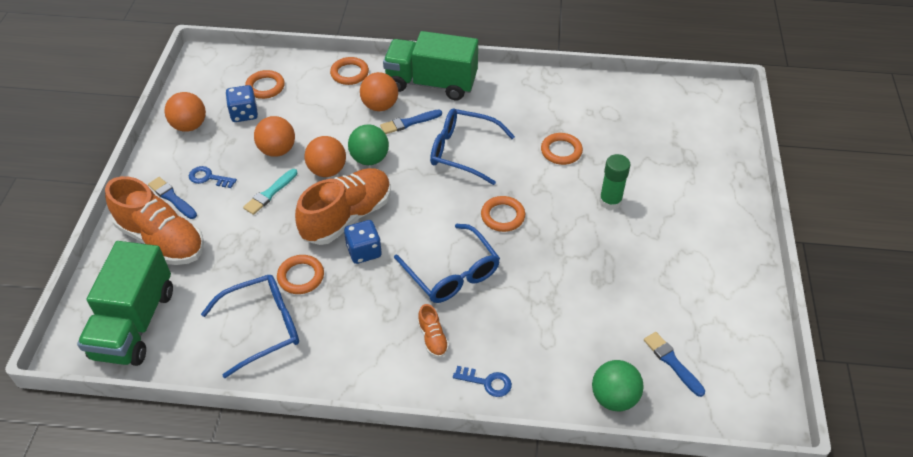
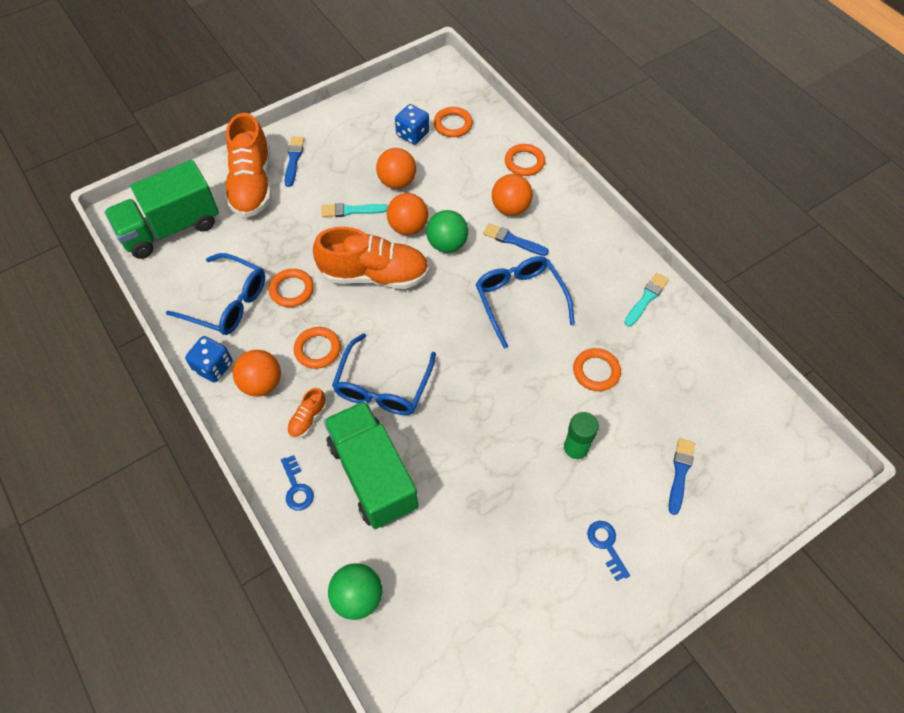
camera: 50 degrees right, 10 degrees up
orange ball [164,92,206,132] -> orange ball moved to [233,350,281,397]
blue key [189,166,237,188] -> blue key moved to [587,521,630,581]
blue dice [344,220,382,264] -> blue dice moved to [185,336,232,383]
green truck [383,31,478,100] -> green truck moved to [324,401,419,529]
orange ring [481,196,525,232] -> orange ring moved to [294,327,341,369]
blue brush [644,332,705,397] -> blue brush moved to [669,438,695,515]
none -> turquoise brush [624,273,669,327]

